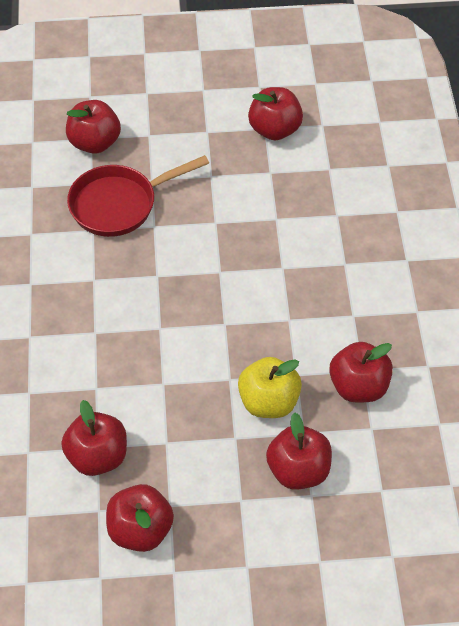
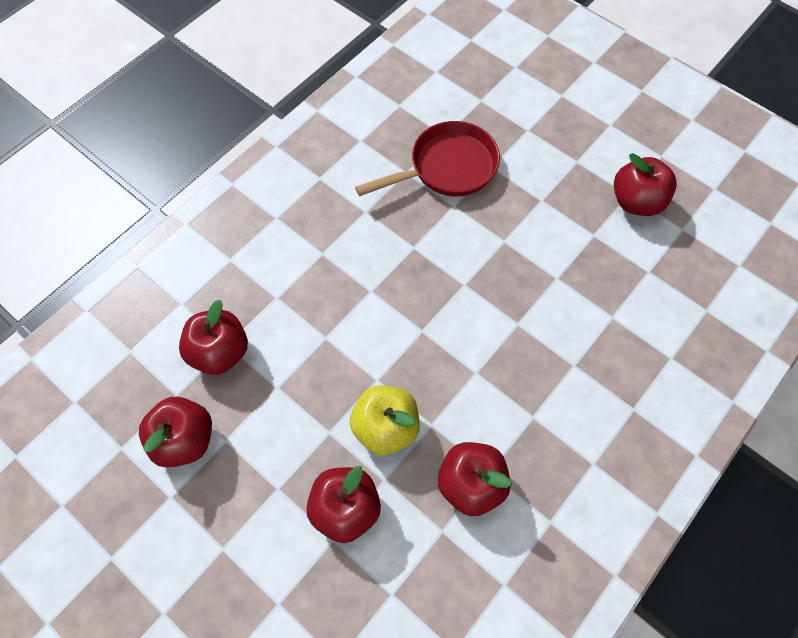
camera: 45 degrees right, 10 degrees up
red apple [66,100,121,154] -> none
red pan [67,155,209,237] -> red pan turned 135 degrees clockwise [355,121,500,197]

